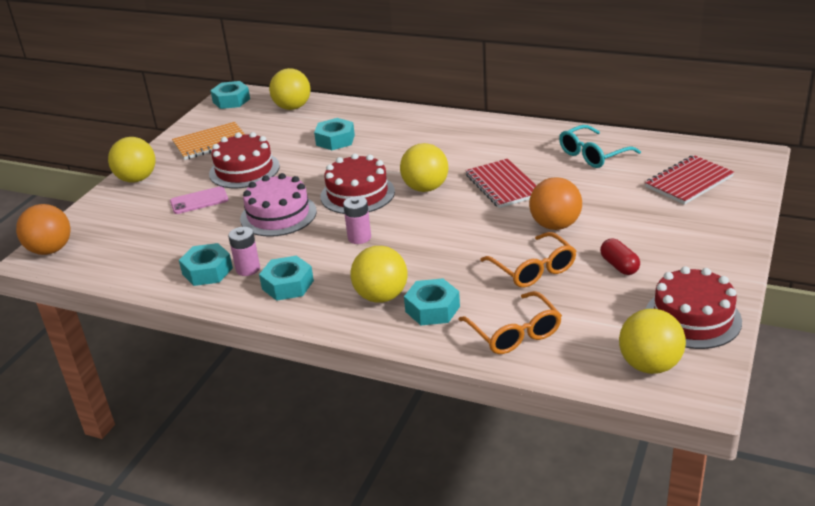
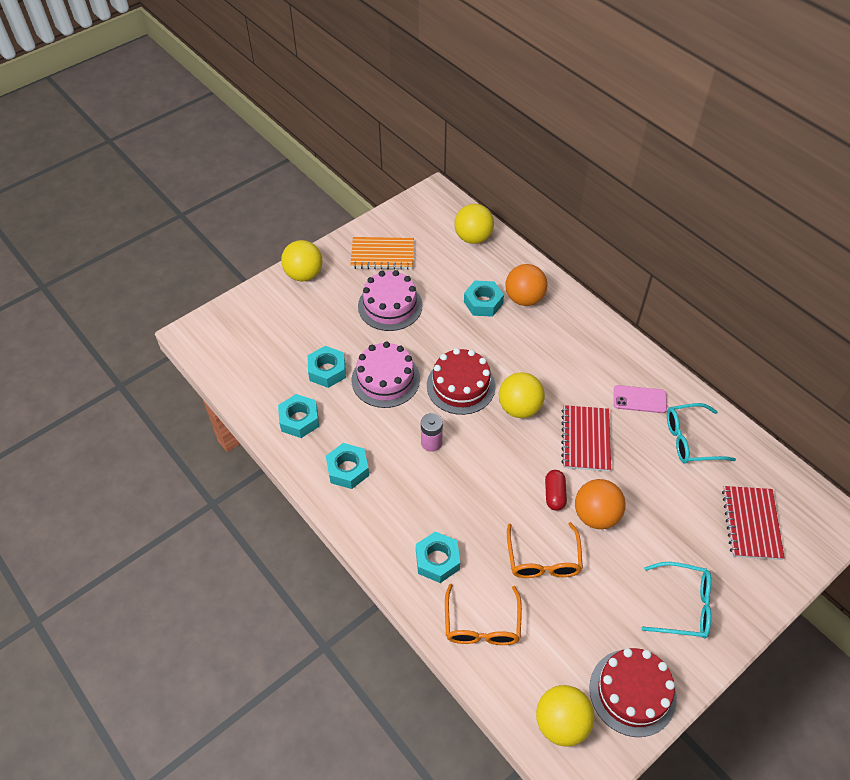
camera: 25 degrees right, 20 degrees up
orange ball [16,204,71,255] -> orange ball moved to [505,264,548,306]
pink phone [170,186,228,214] -> pink phone moved to [614,385,667,413]
red cake [209,132,280,188] -> pink cake [358,270,422,331]
turquoise nut [210,81,250,109] -> turquoise nut moved to [308,346,346,388]
pink battery [228,227,260,276] -> none
yellow ball [351,246,407,303] -> none
red capsule [600,238,640,275] -> red capsule moved to [545,470,567,511]
red notebook [645,155,734,205] -> red notebook turned 75 degrees counterclockwise [722,486,785,560]
none -> turquoise glasses [641,562,711,638]

